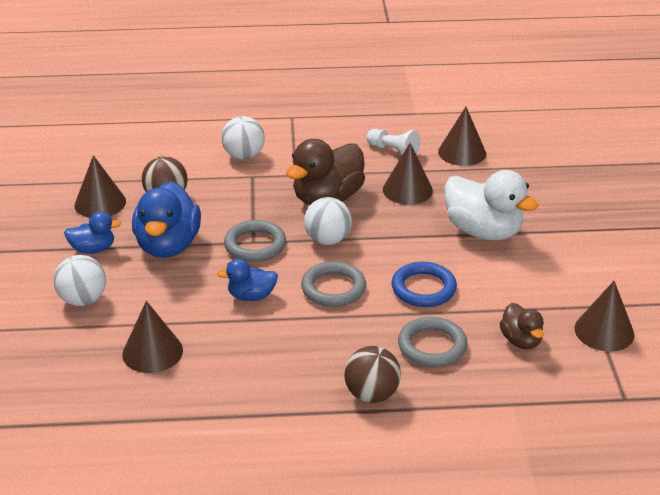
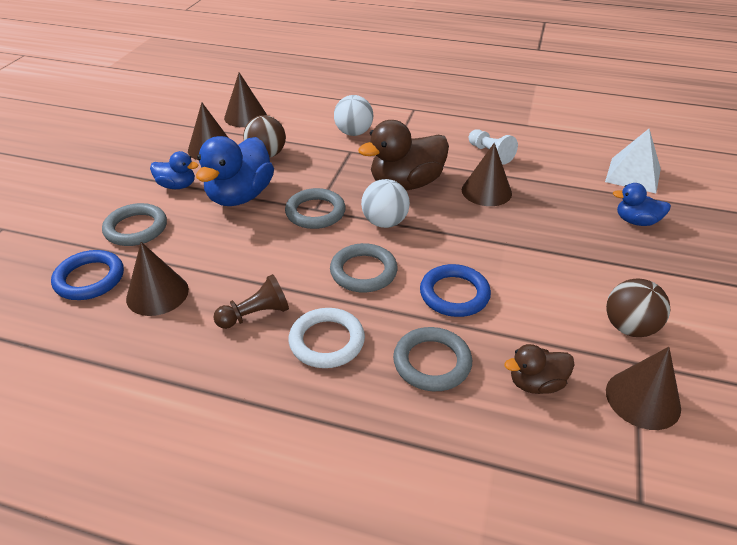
camera: 20 degrees right, 5 degrees up
white ball [54,255,106,306] -> grey ring [102,203,167,246]
blue duck [217,259,278,301] -> blue duck moved to [613,183,671,226]
brown ball [344,346,401,403] -> brown ball moved to [606,278,671,337]
brown cone [438,107,486,166] -> brown cone moved to [224,72,267,127]
white duck [444,170,539,240] -> none
brown duck [499,303,544,349] -> brown duck turned 75 degrees clockwise [504,344,575,394]
none -> blue ring [51,250,124,300]
none -> brown pawn [213,274,289,329]
none -> white ring [289,308,365,368]
none -> white pyramid [605,129,661,193]

